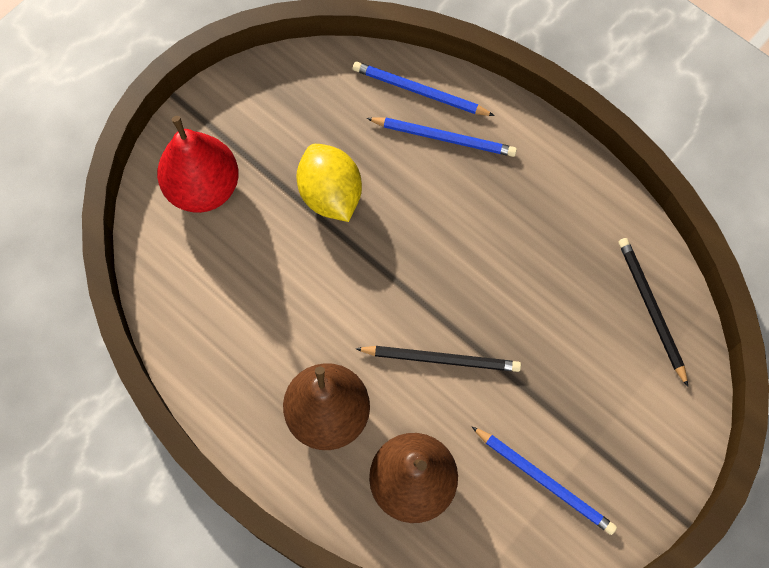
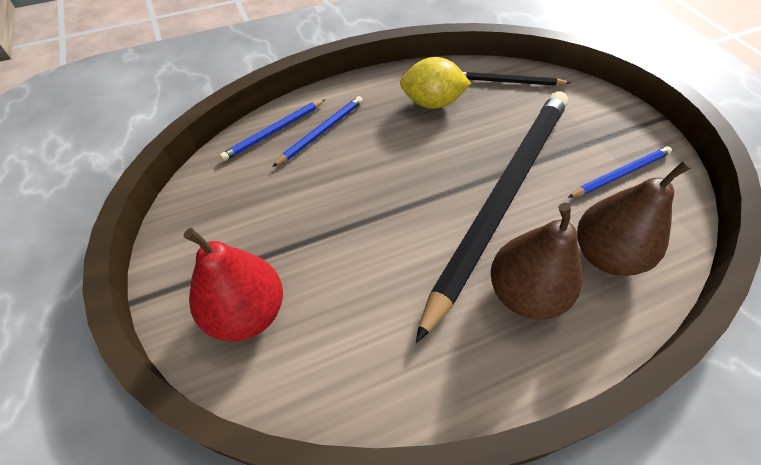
camera: 65 degrees left, 15 degrees down
yellow lemon [296,144,362,222] -> yellow lemon moved to [400,57,471,109]
black pencil [355,346,521,372] -> black pencil [416,91,568,343], size x2.45

